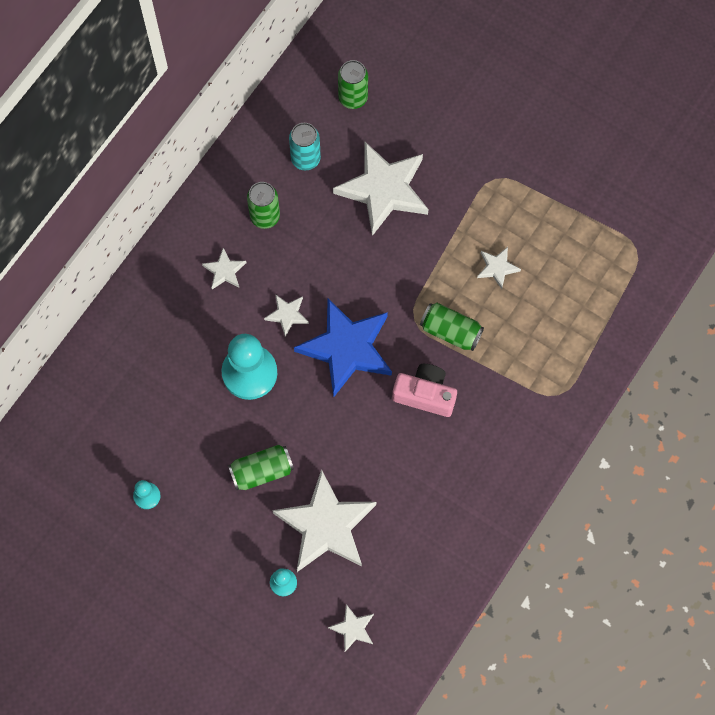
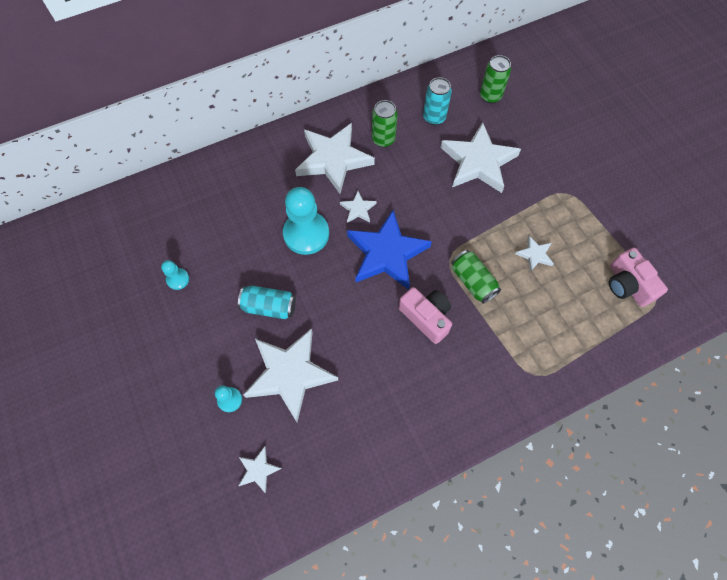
camera: 30 degrees right, 5 degrees down
white star [202,248,246,289] -> white star [295,123,375,194], size x2.24
green can [228,445,294,490] -> turquoise can [238,285,296,319]
none -> pink camera [609,248,668,307]

